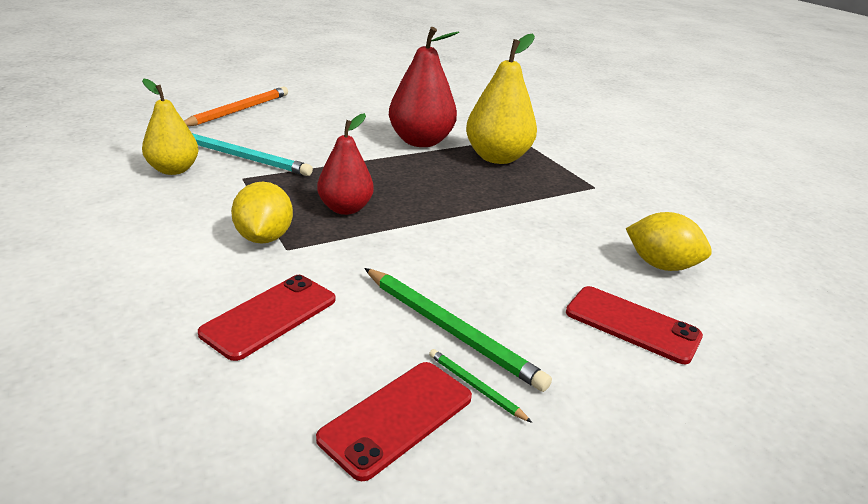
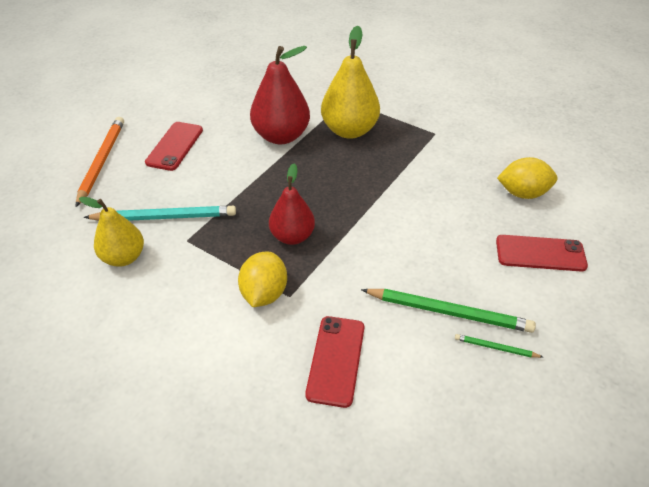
camera: 25 degrees left, 15 degrees up
yellow lemon [231,182,293,244] -> yellow lemon turned 45 degrees clockwise [238,252,287,307]
red phone [316,362,472,481] -> red phone moved to [145,122,203,171]

